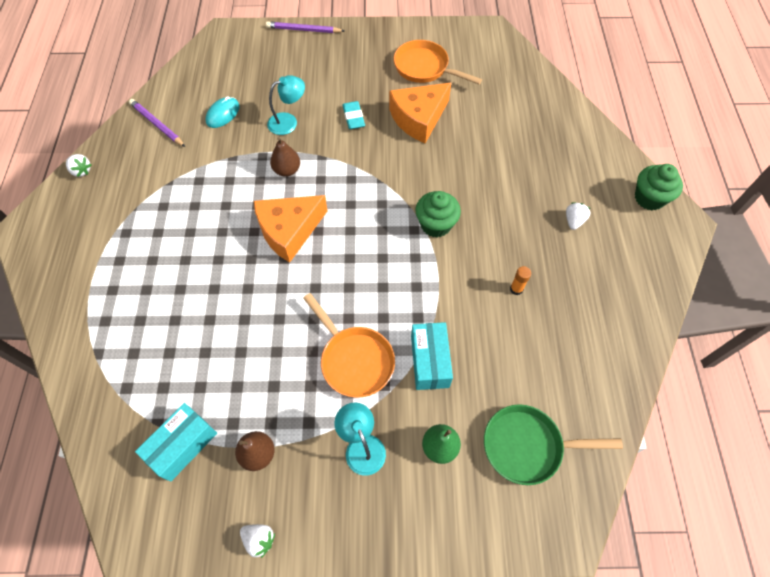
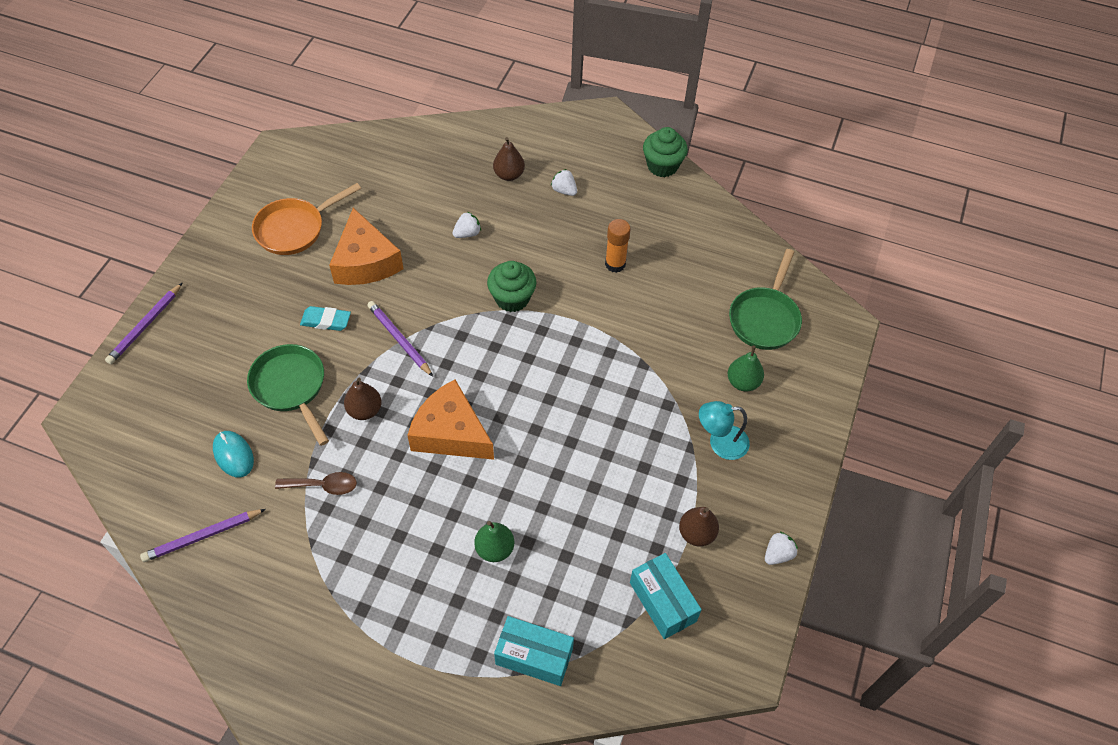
camera: 70 degrees left, 5 degrees down
white strawberry [66,154,91,177] -> white strawberry moved to [452,212,481,238]
orange cheese [254,195,327,263] -> orange cheese turned 135 degrees clockwise [407,380,494,460]
turquoise lamp [267,75,305,135] -> green pan [247,344,329,446]
orange pan [303,293,395,398] -> none
turquoise box [411,322,453,390] -> turquoise box moved to [494,616,574,686]
orange glue stick [510,266,531,295] -> orange glue stick [605,219,631,273], size x1.56
green cupcake [635,164,683,211] -> green cupcake moved to [643,127,688,177]
none -> brown spoon [275,472,357,495]
none -> purple pencil [367,301,433,377]
none -> green pear [474,521,514,562]
none -> brown pear [493,137,525,181]

